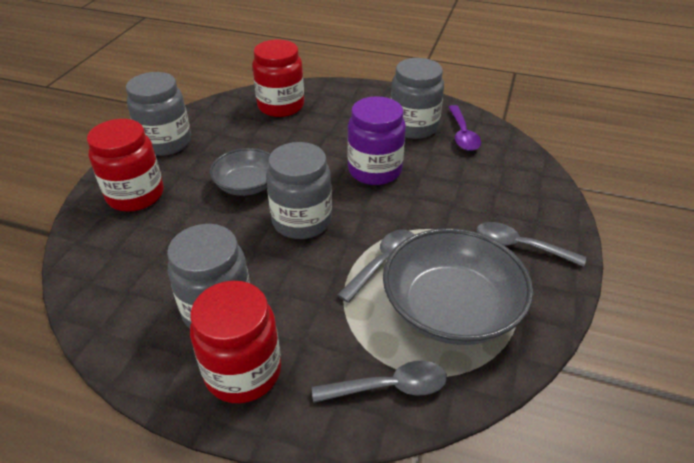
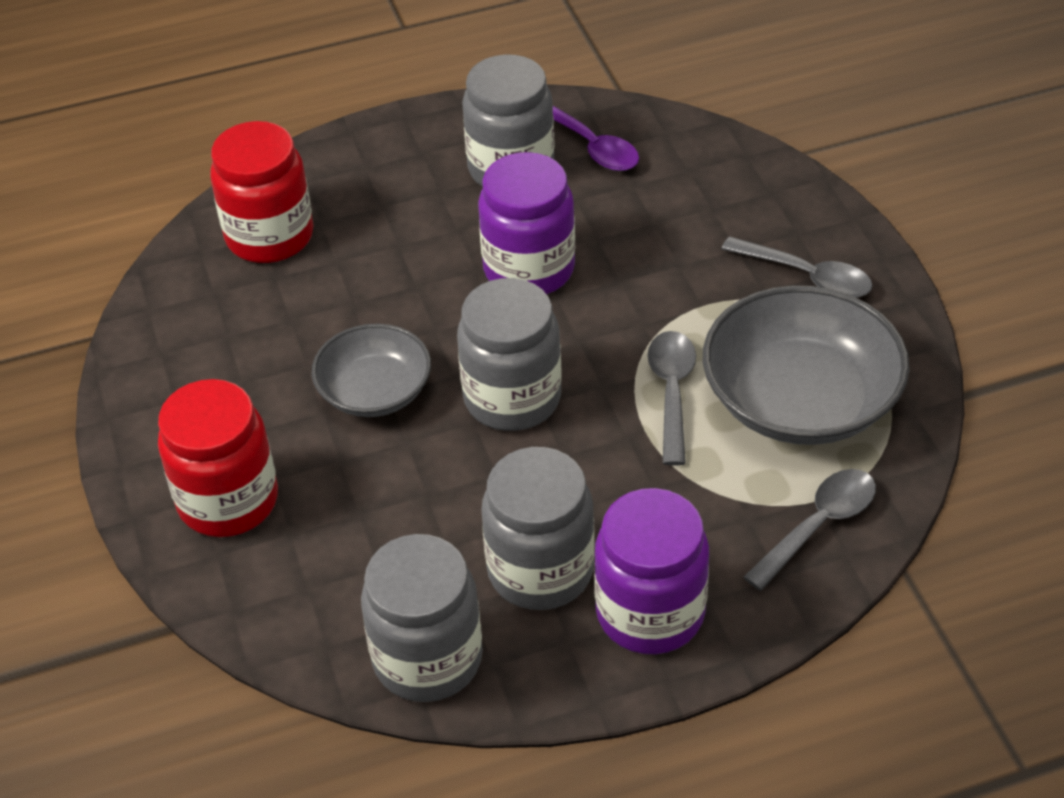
camera: 35 degrees left, 5 degrees up
grey jar [126,72,191,156] -> grey jar moved to [361,534,483,702]
red jar [190,281,281,403] -> purple jar [594,488,709,654]
grey spoon [477,222,586,267] -> grey spoon turned 135 degrees counterclockwise [721,236,873,298]

